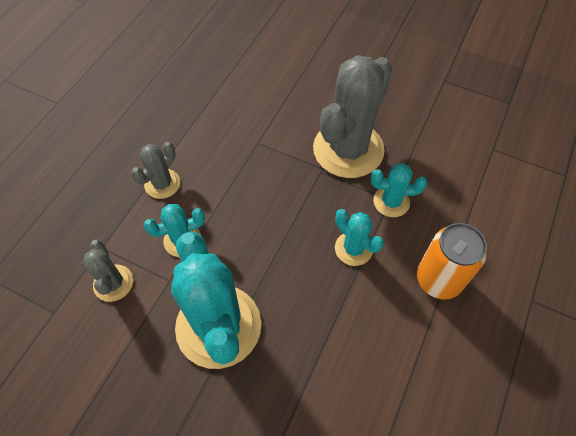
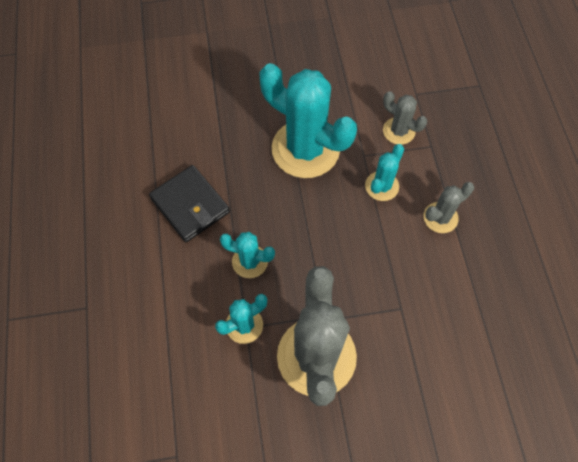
camera: 145 degrees right, 5 degrees up
grey cactus [131,142,180,199] -> grey cactus turned 60 degrees clockwise [424,182,474,233]
orange can [417,223,487,299] -> none
none -> black wallet [149,165,230,242]

